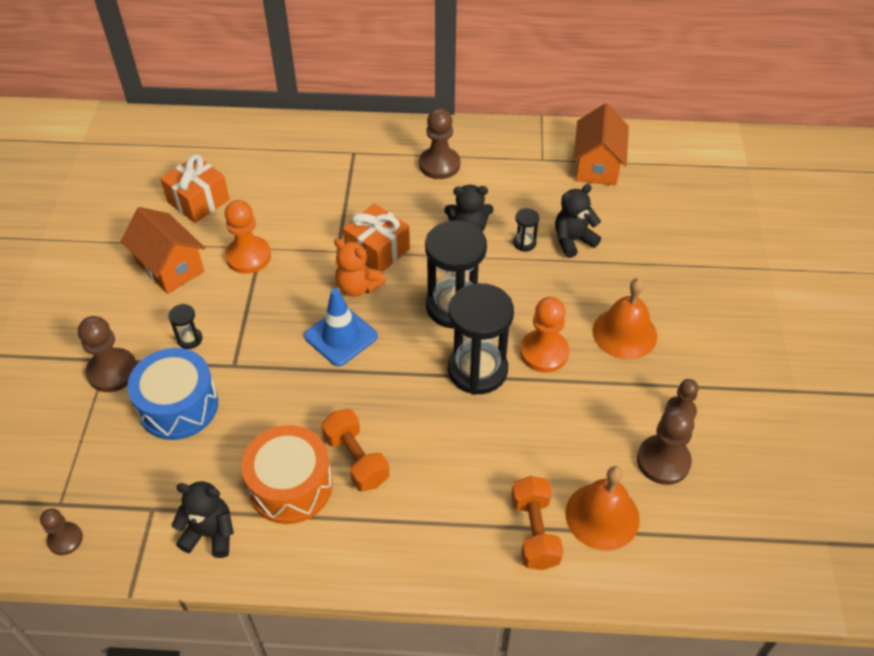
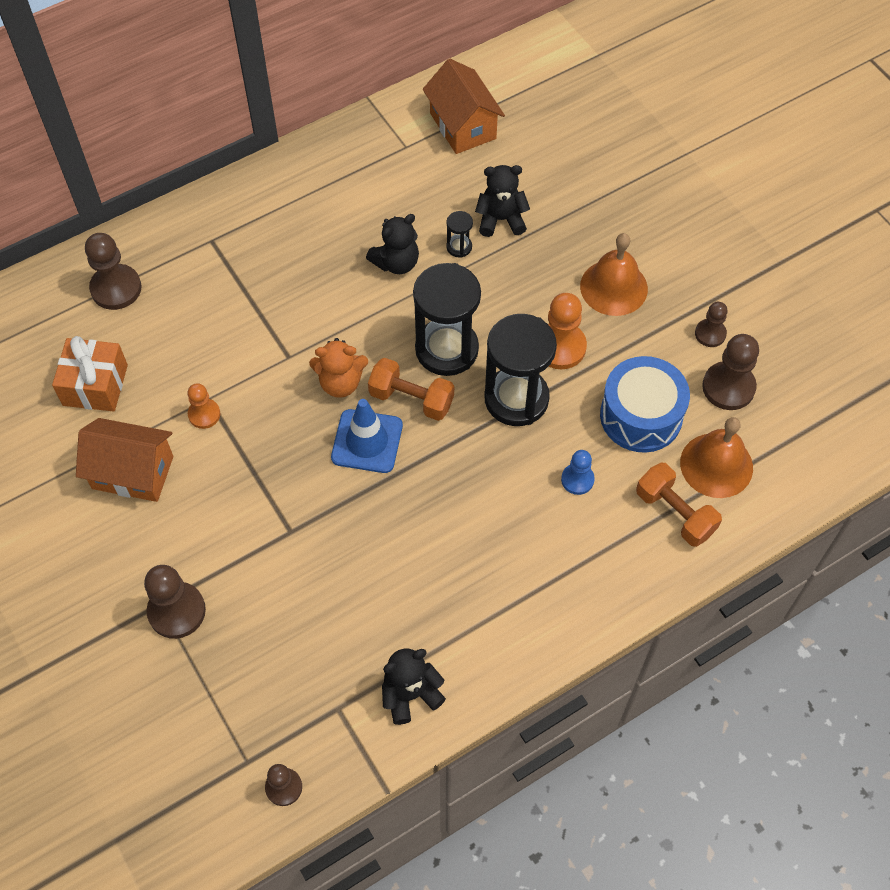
camera: 35 degrees left, 10 degrees up
blue drum [127,348,218,440] -> blue drum moved to [600,356,690,453]
black hourglass [168,304,202,349] -> none
orange pawn [225,200,271,274] -> orange pawn [187,383,220,429], size x0.60
orange drum [241,425,333,524] -> none
orange dumbbell [321,409,389,492] -> orange dumbbell moved to [368,358,454,421]
orange gift [343,203,410,272] -> none
brown pawn [419,108,460,179] -> brown pawn moved to [85,233,142,310]
black teddy bear [555,184,601,258] -> black teddy bear turned 60 degrees clockwise [475,165,530,237]
none -> blue pawn [561,450,595,495]

